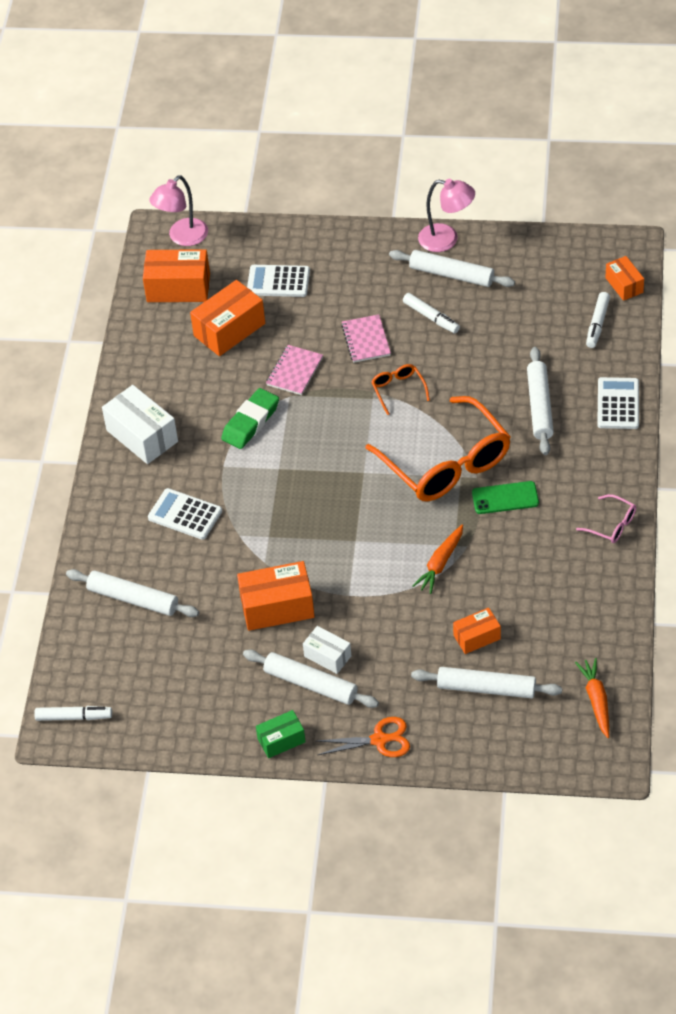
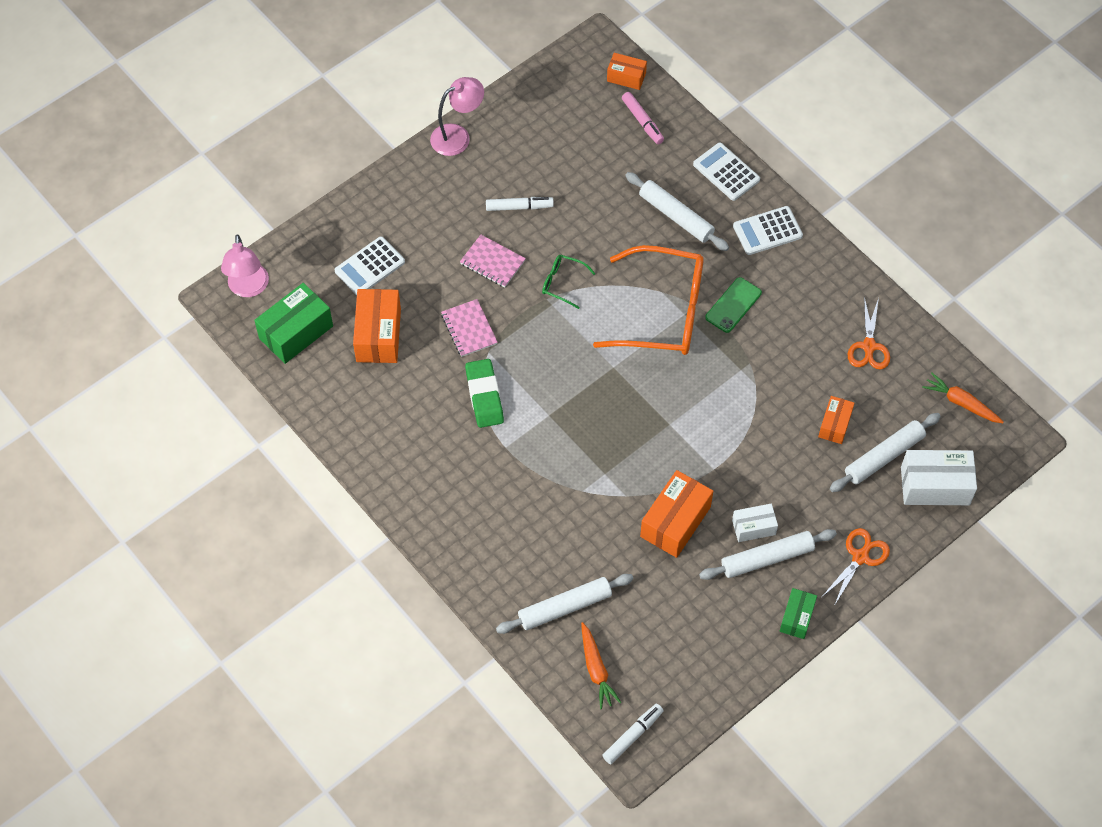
camera: 50 degrees left, 10 degrees up
white box [102,385,178,464] -> white box moved to [901,450,977,505]
orange box [143,249,210,302] -> green box [254,283,333,364]
white calculator [148,488,222,540] -> white calculator moved to [733,206,803,255]
orange glasses [371,364,430,415] -> green glasses [542,255,596,309]
white rolling pin [389,250,515,287] -> none
orange carrot [412,525,463,594] -> orange carrot moved to [581,622,622,709]
pink glasses [576,494,636,543] -> none
white marker [586,292,610,348] -> pink marker [622,92,664,144]
none -> orange scissors [848,296,890,370]

